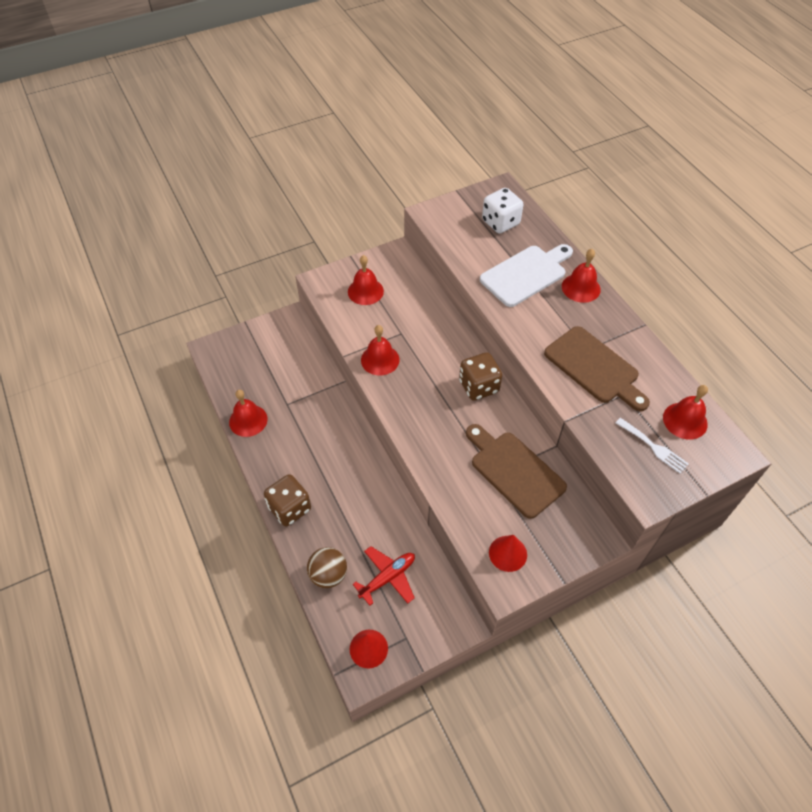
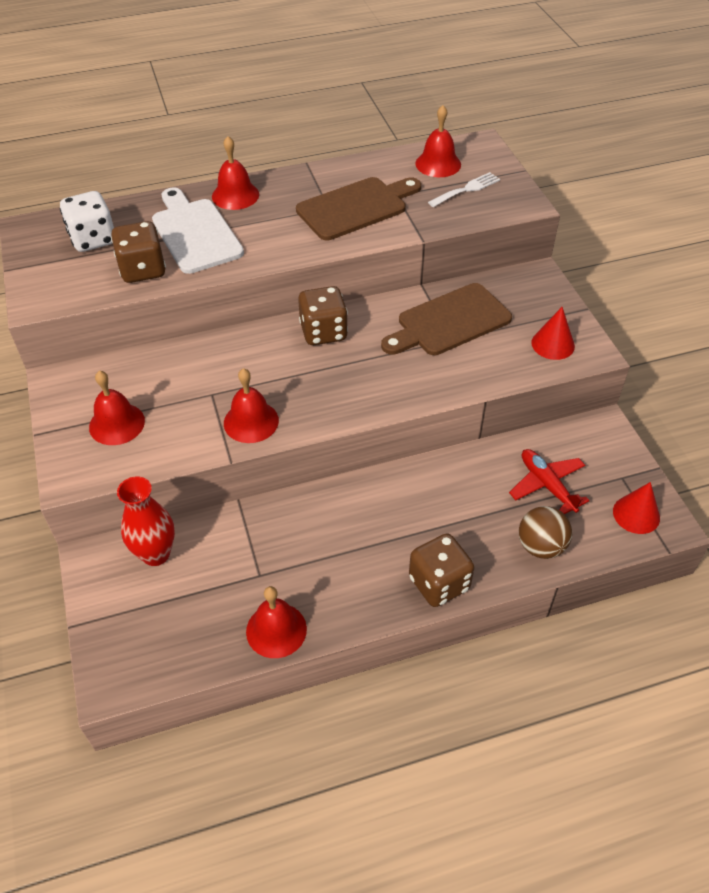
camera: 80 degrees left, 5 degrees down
none -> brown dice [111,221,166,283]
none -> red vase [117,476,175,566]

